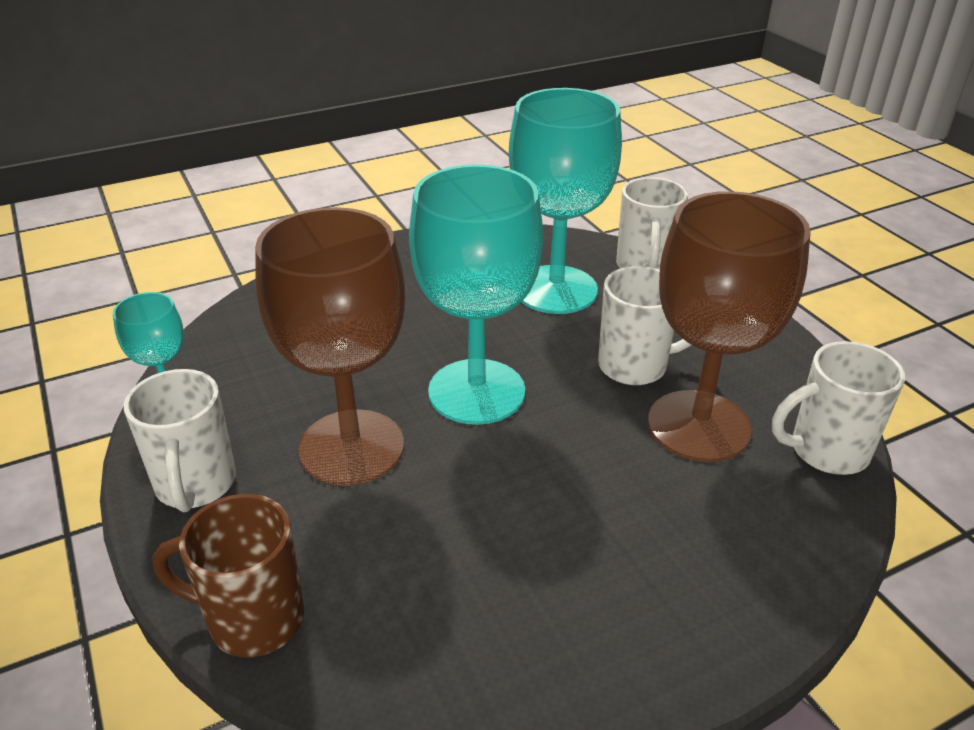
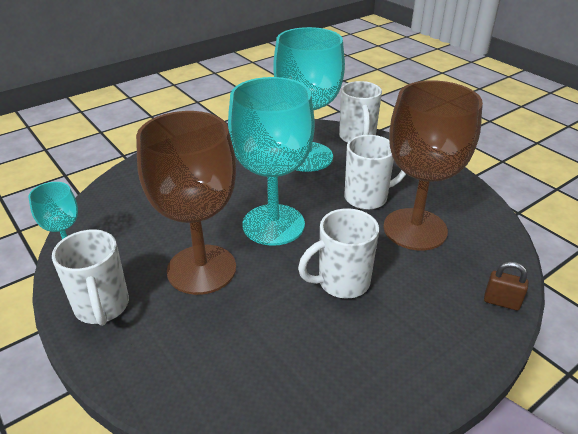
camera: 10 degrees left, 0 degrees up
brown mug [153,494,304,658] -> none
white mug [772,341,905,475] -> white mug moved to [298,208,379,298]
none -> brown padlock [484,262,528,310]

